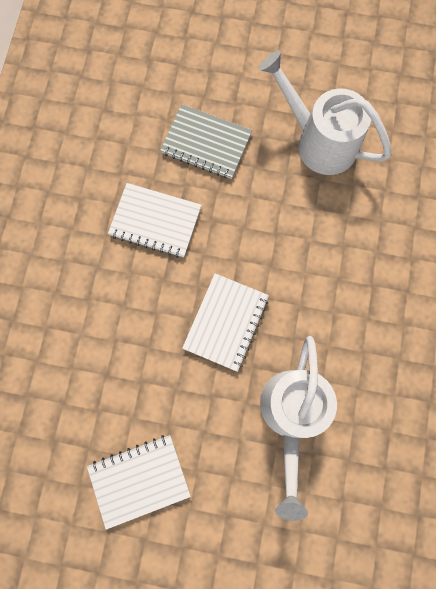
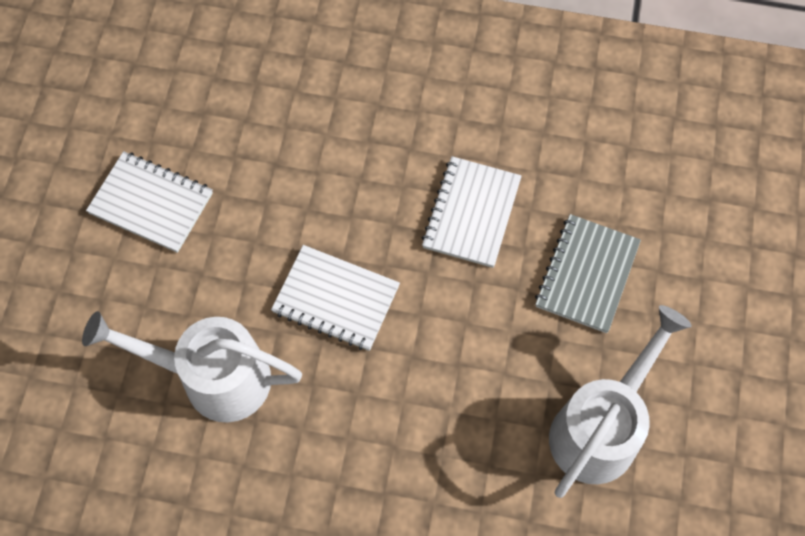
camera: 90 degrees right, 10 degrees down
white notebook [87,435,191,530] -> white notebook turned 45 degrees counterclockwise [86,151,213,253]

